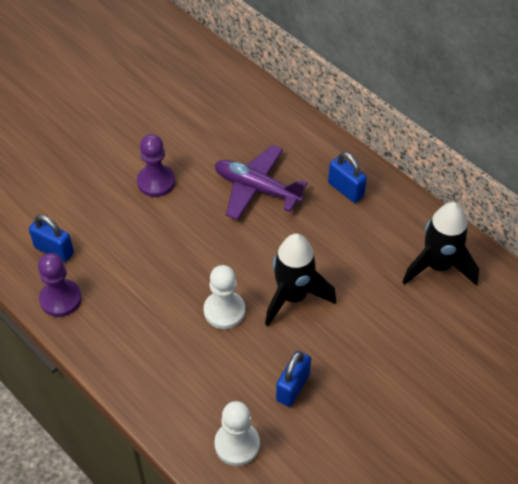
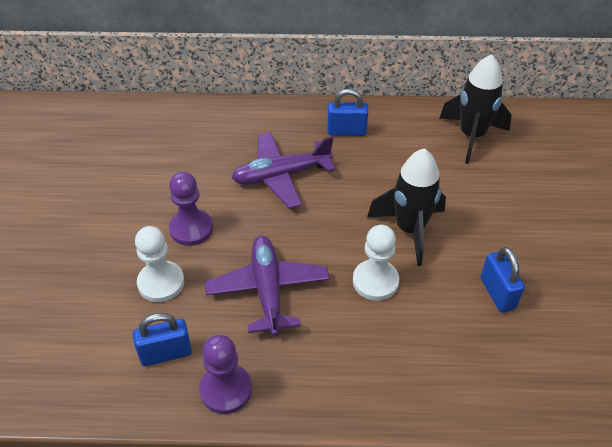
camera: 45 degrees left, 5 degrees down
white pawn [214,401,260,466] -> white pawn moved to [135,226,184,302]
none -> purple plane [205,236,330,336]

